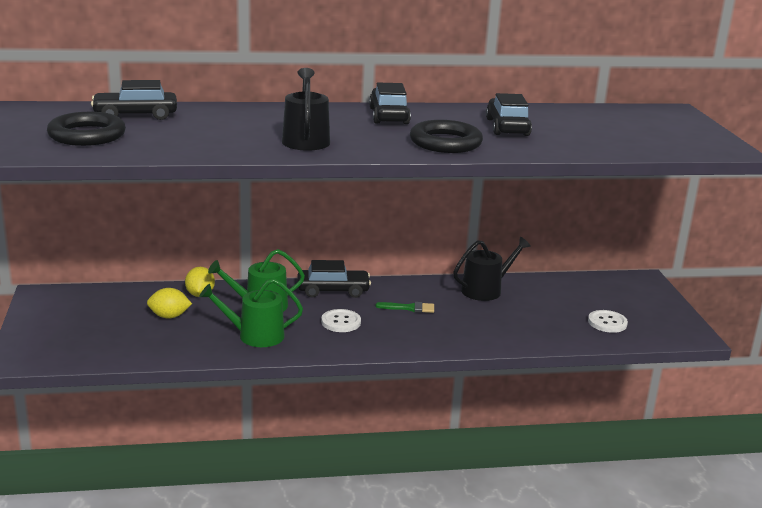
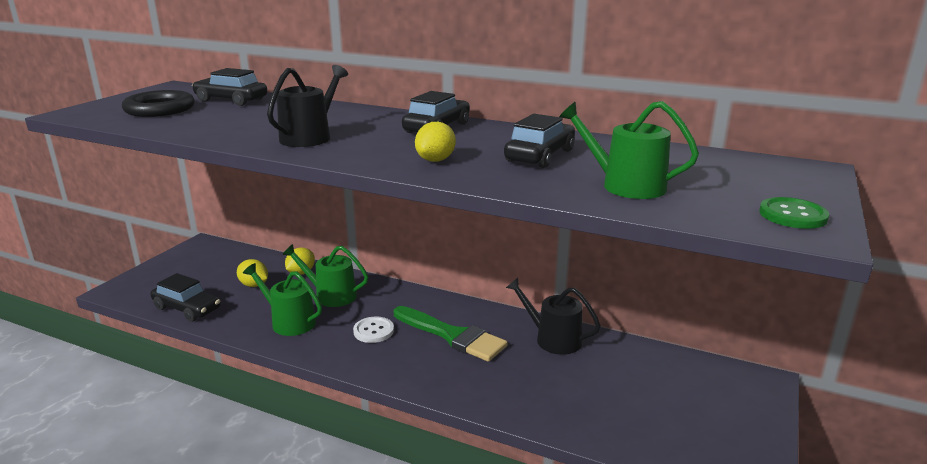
camera: 35 degrees right, 0 degrees up
black car [298,260,371,298] -> black car moved to [150,273,221,322]
green brush [375,302,434,313] -> green brush [394,306,508,362], size x2.09
black ring [410,120,483,153] -> yellow lemon [415,122,456,162]
black watering can [453,237,531,301] -> black watering can turned 150 degrees counterclockwise [506,278,601,355]
white button [588,310,628,333] -> none
none -> green watering can [559,101,699,199]
none -> green button [759,197,829,229]

